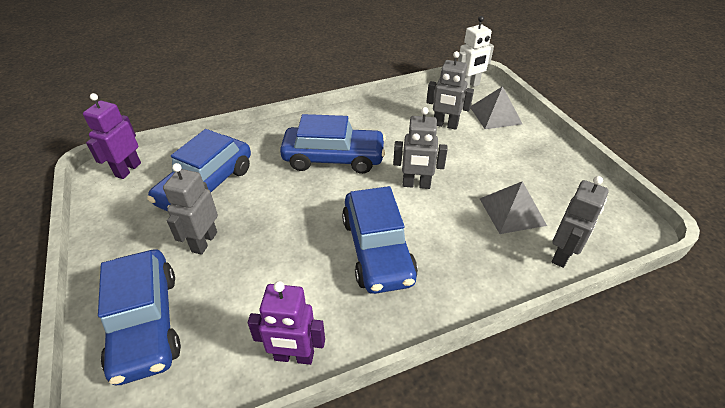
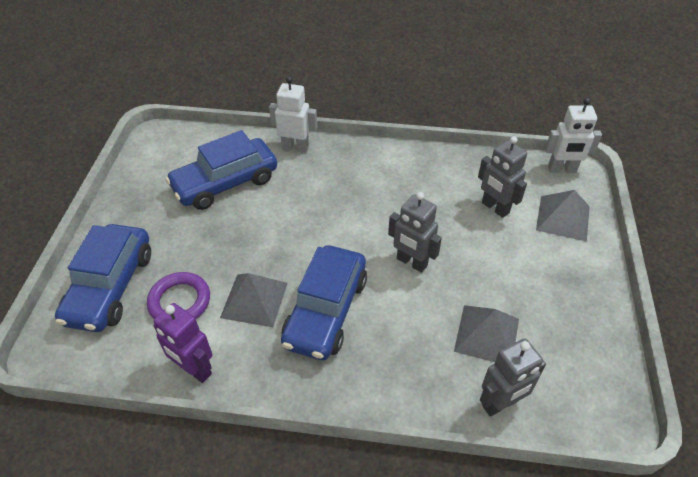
camera: 30 degrees right, 5 degrees up
purple robot [83,93,141,179] -> none
grey robot [163,163,218,255] -> none
blue car [280,114,386,174] -> none
none -> purple ring [147,272,210,319]
none -> grey pyramid [220,273,288,327]
none -> white robot [269,76,317,153]

